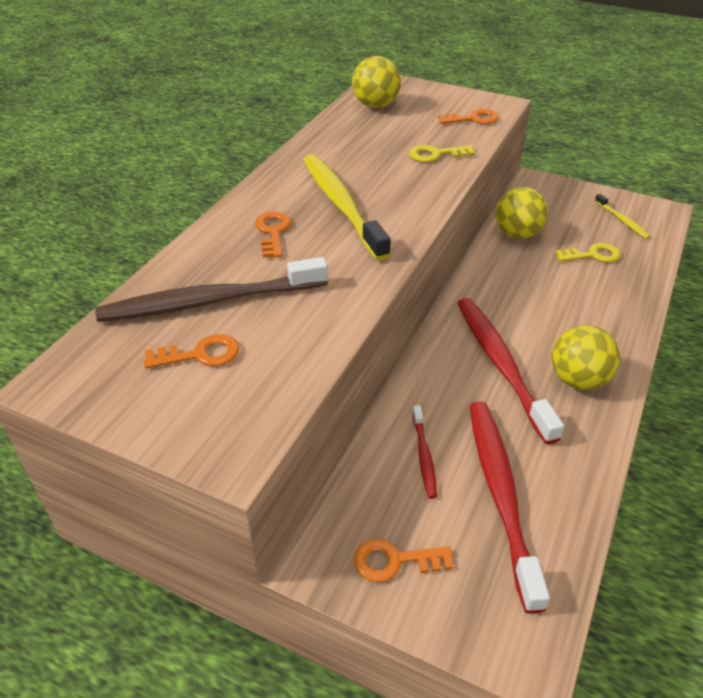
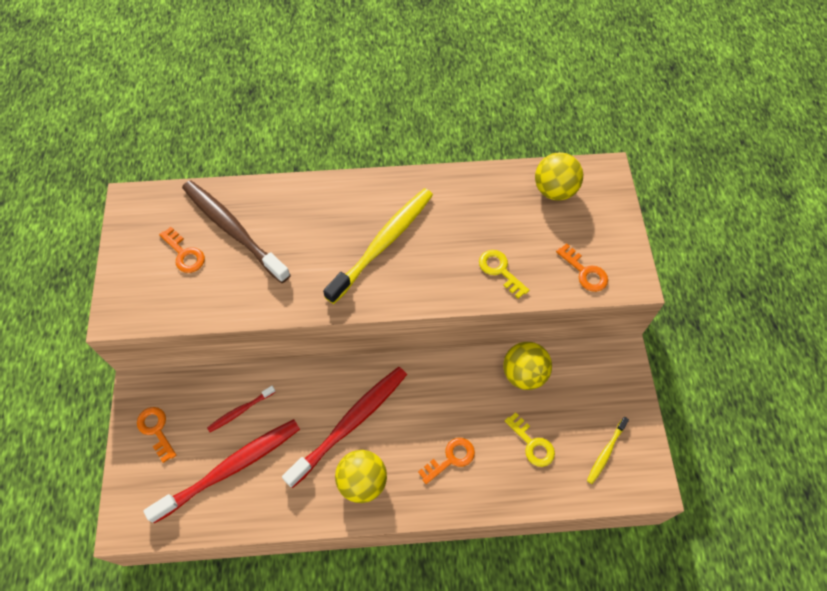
camera: 60 degrees right, 20 degrees up
orange key [255,212,291,257] -> orange key moved to [418,438,475,484]

